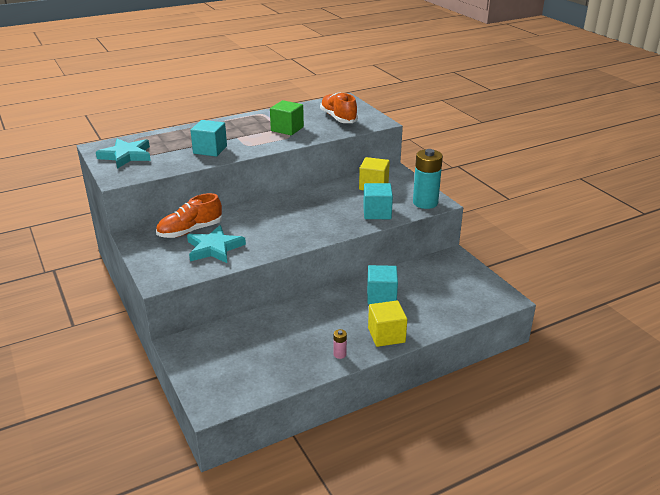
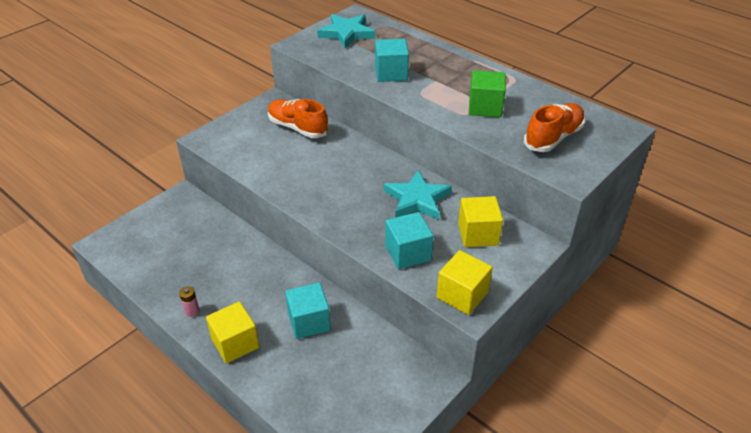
camera: 70 degrees right, 10 degrees up
turquoise star [187,225,246,263] -> turquoise star moved to [384,170,452,220]
turquoise battery [413,149,443,209] -> yellow cube [437,250,493,315]

